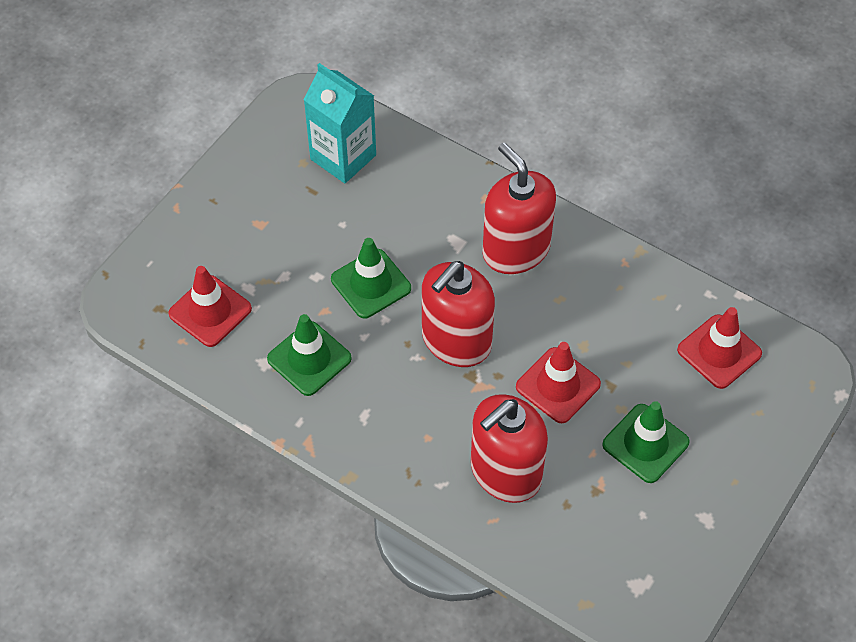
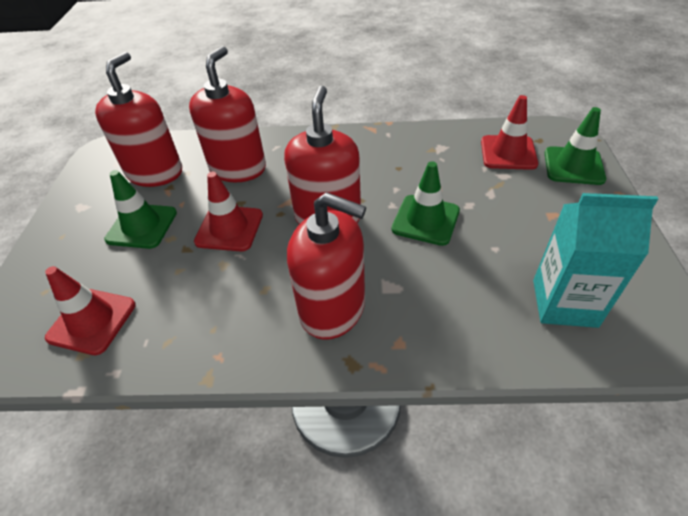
camera: 150 degrees right, 10 degrees down
green traffic cone [267,314,352,396] -> green traffic cone moved to [545,107,606,185]
none -> red soap dispenser [95,52,182,187]

